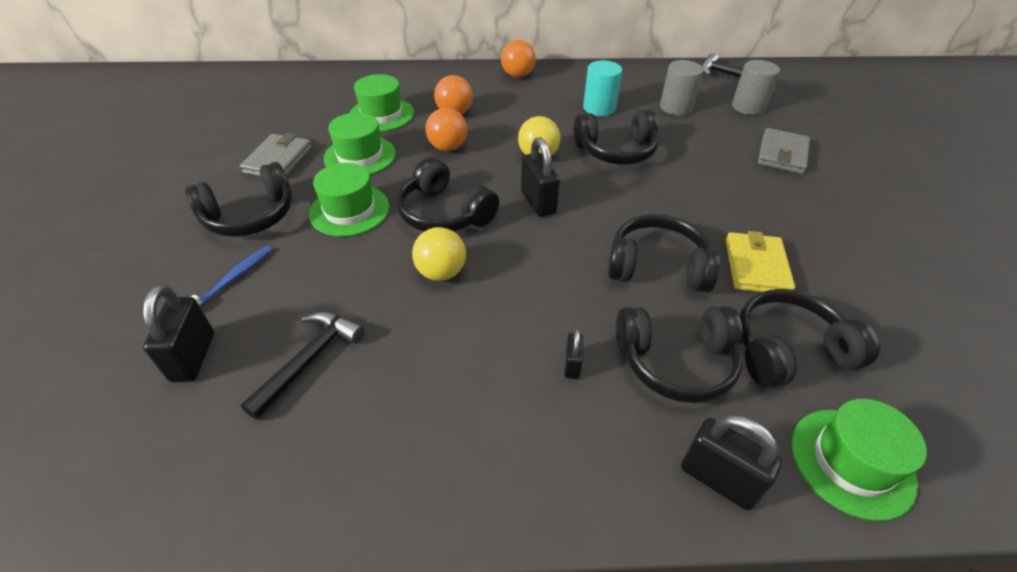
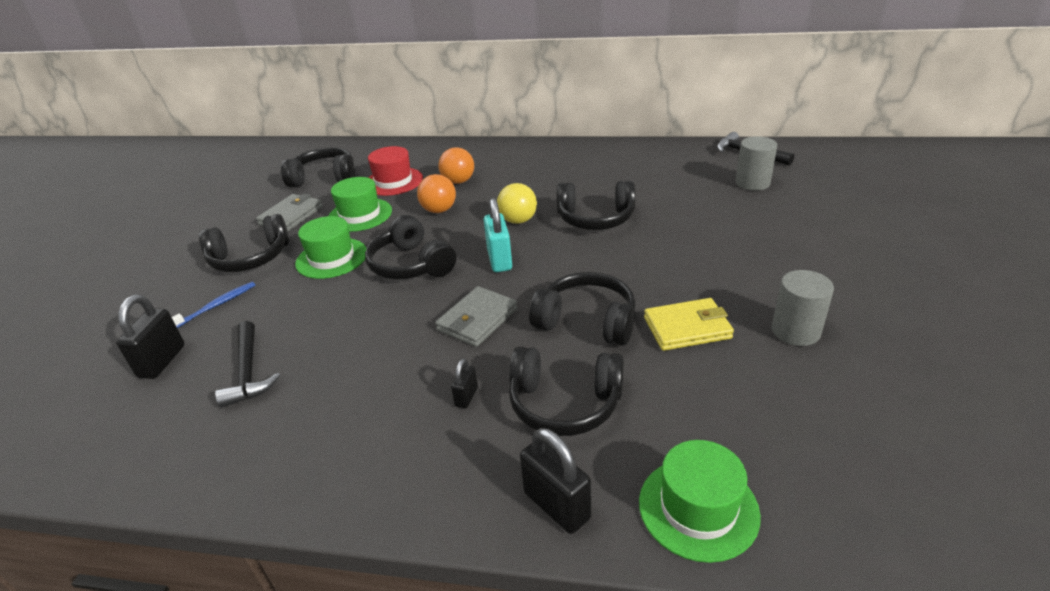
camera: 15 degrees right, 10 degrees down
black hammer [241,312,365,420] -> black hammer turned 120 degrees clockwise [215,321,280,408]
green hat [350,74,414,132] -> red hat [368,146,423,196]
yellow ball [412,227,466,281] -> none
orange ball [501,40,536,77] -> none
black padlock [521,137,560,217] -> turquoise padlock [483,198,512,272]
turquoise cylinder [583,60,622,116] -> none
grey cylinder [660,60,704,116] -> grey cylinder moved to [772,270,834,346]
yellow wallet [725,231,795,292] -> yellow wallet turned 60 degrees clockwise [644,298,734,351]
black headphones [739,289,880,388] -> black headphones moved to [281,147,355,188]
grey wallet [758,128,810,174] -> grey wallet moved to [435,286,518,347]

